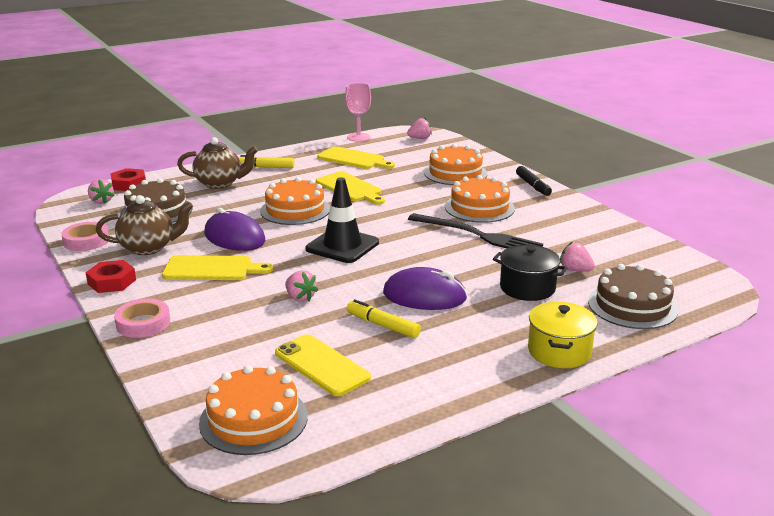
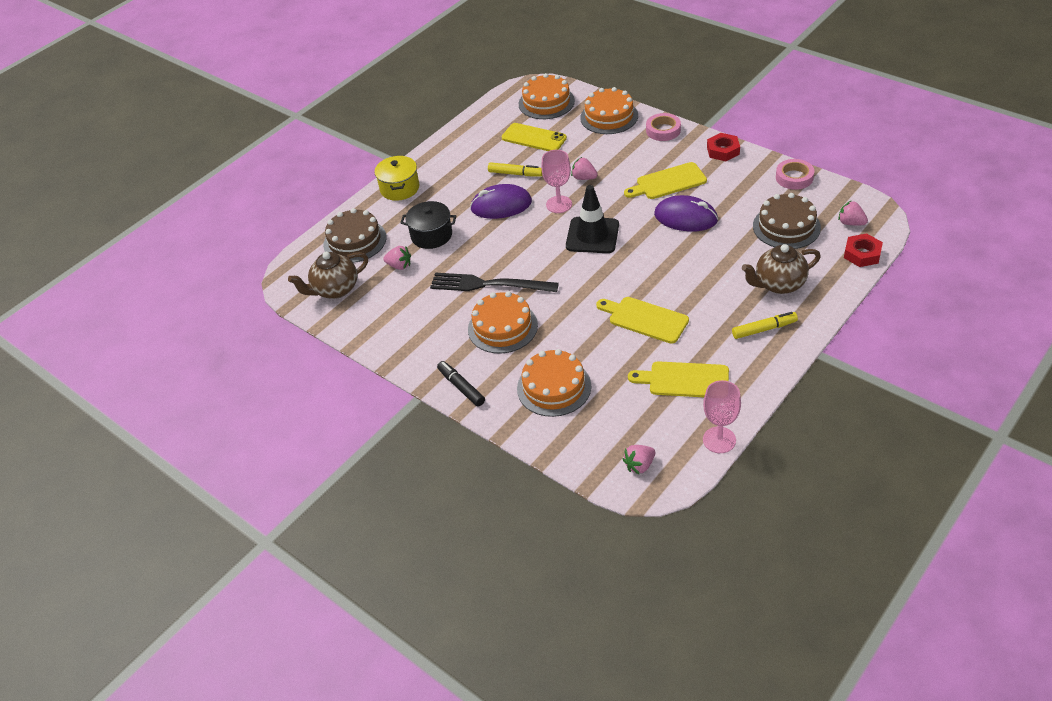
camera: 165 degrees right, 20 degrees up
brown teapot [96,195,193,255] -> brown teapot moved to [288,252,368,299]
orange cake [260,177,330,225] -> orange cake moved to [580,87,638,134]
none -> pink goblet [541,150,572,213]

